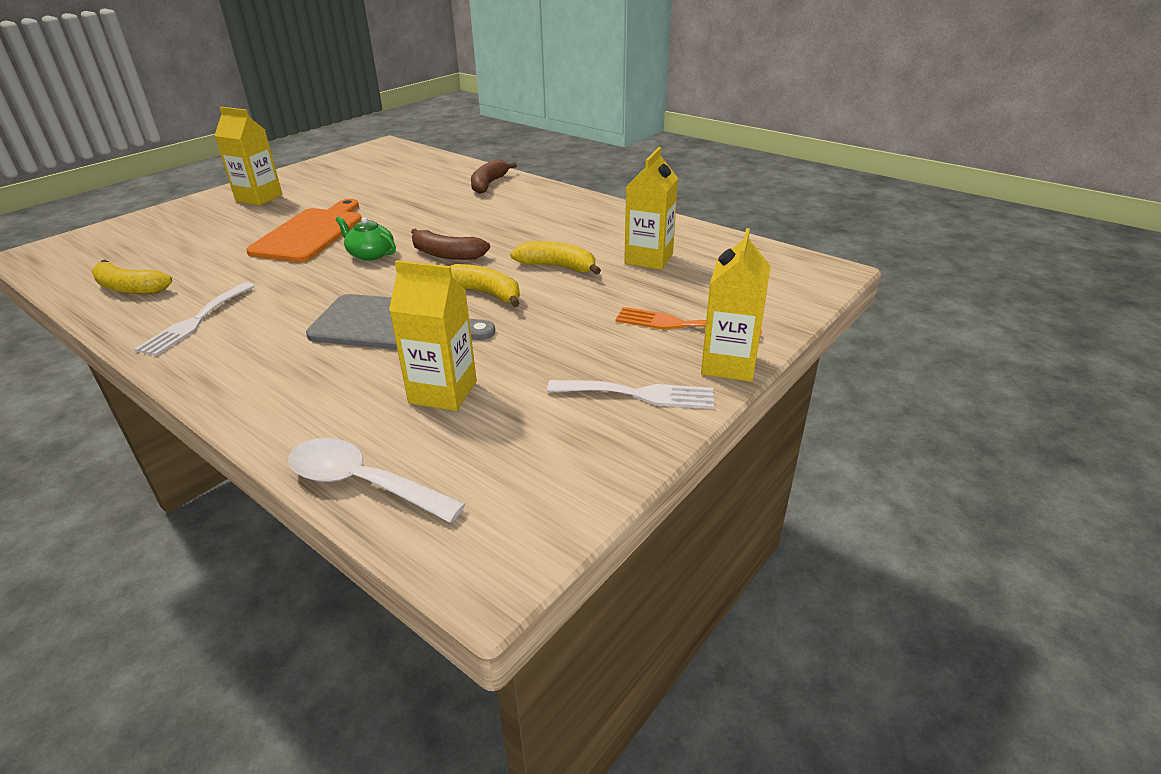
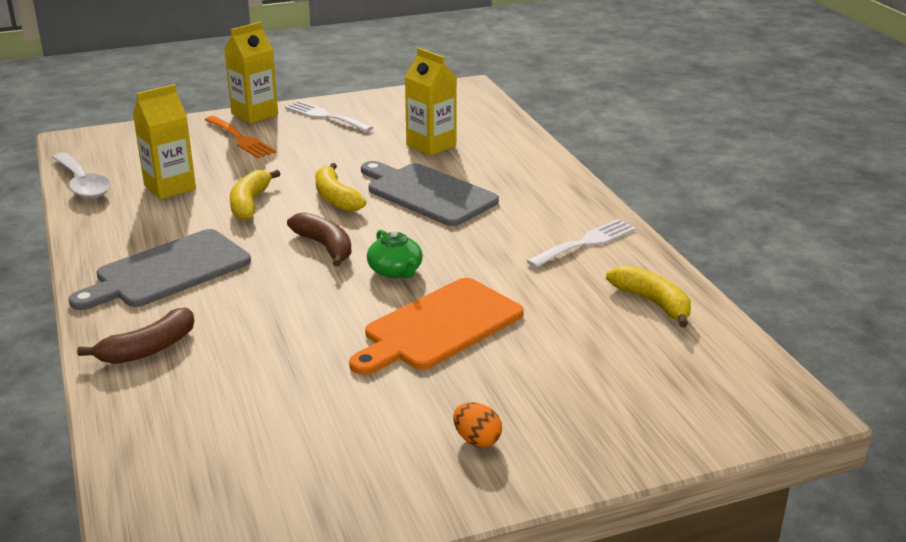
camera: 150 degrees left, 5 degrees down
yellow carton [214,107,282,206] -> orange egg [453,402,502,448]
white spoon [288,438,465,523] -> white spoon moved to [52,152,110,198]
yellow banana [510,241,601,275] -> yellow banana turned 45 degrees clockwise [230,170,280,220]
none -> grey cutting board [69,229,251,310]

